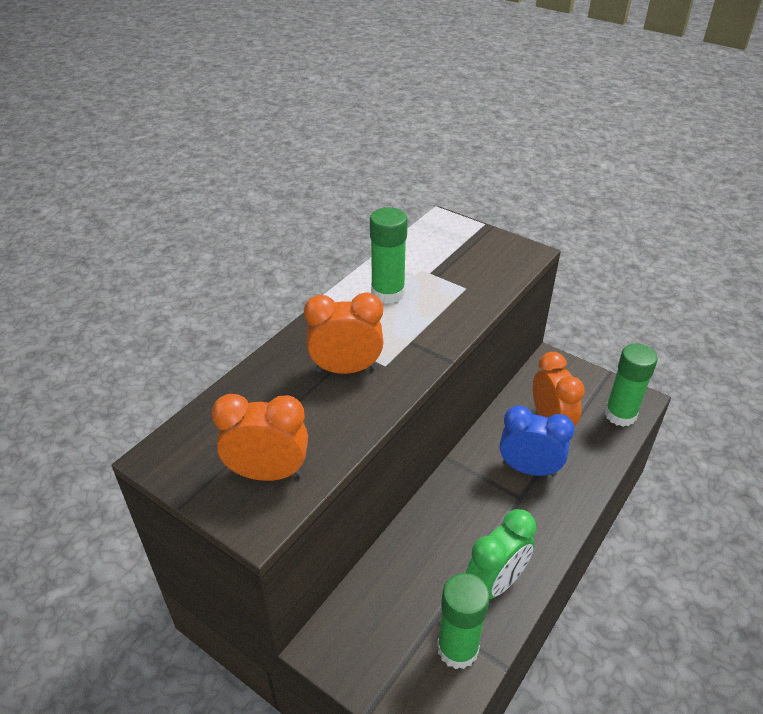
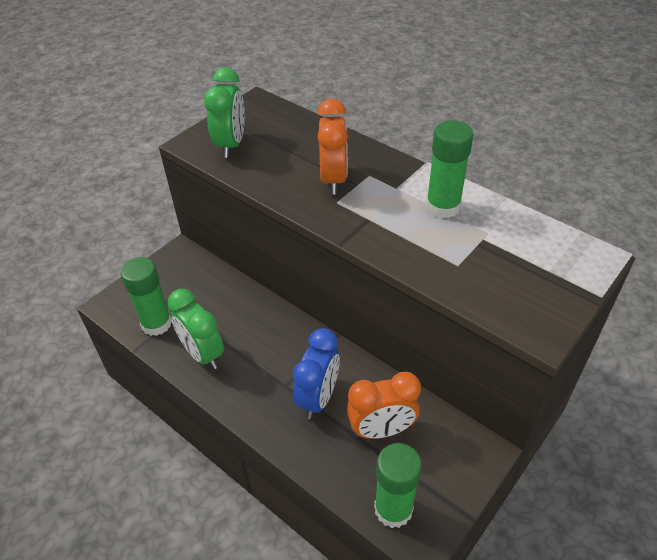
camera: 95 degrees right, 5 degrees up
orange clock [212,394,308,481] -> green clock [204,67,245,158]

